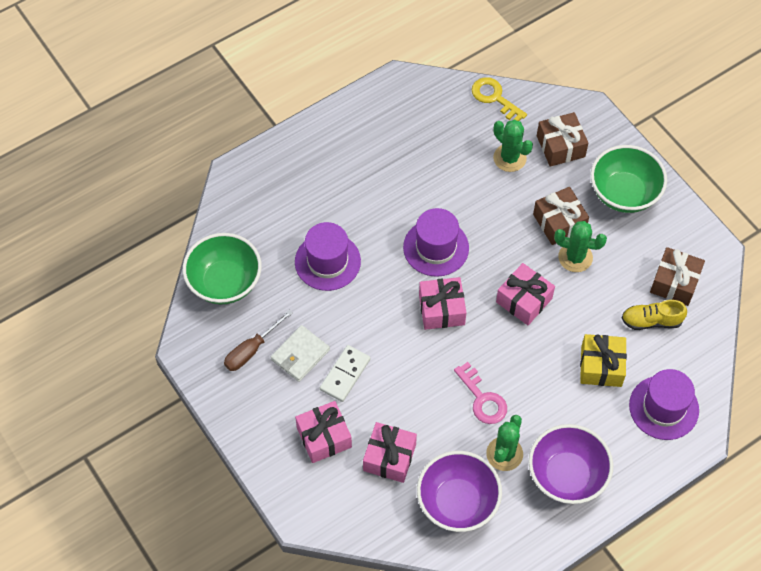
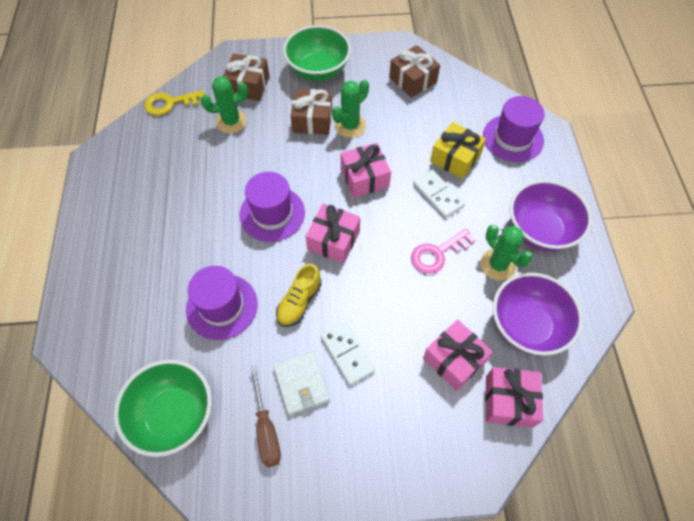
camera: 60 degrees left, 0 degrees up
pink gift [295,401,352,463] -> pink gift moved to [486,367,543,428]
pink key [454,362,507,424] -> pink key turned 150 degrees clockwise [411,229,475,274]
yellow shoe [622,300,687,330] -> yellow shoe moved to [276,264,322,327]
none -> white domino [413,170,465,218]

